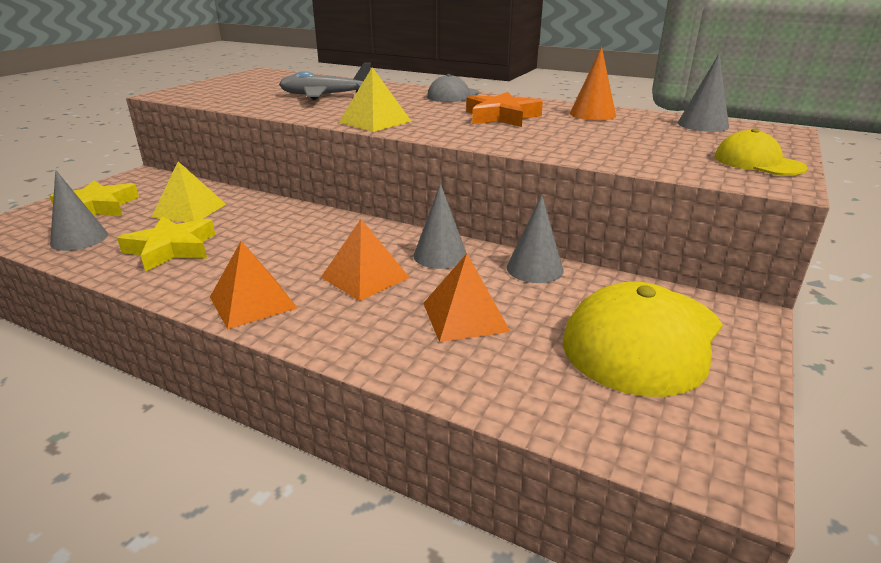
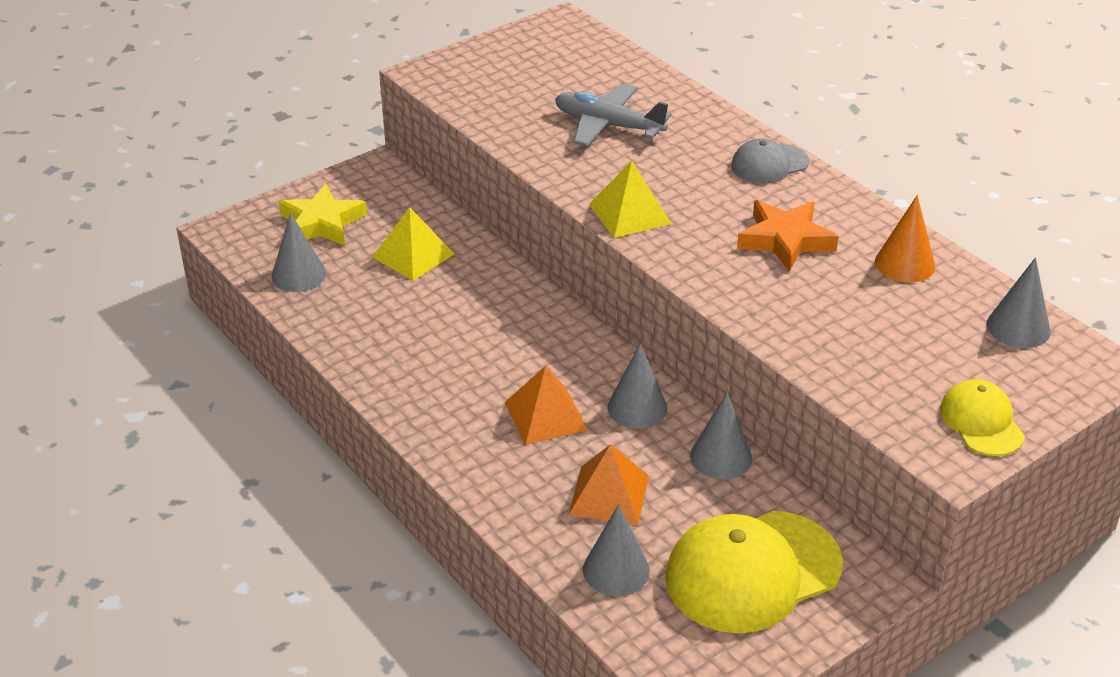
camera: 25 degrees right, 10 degrees up
yellow star [117,216,215,272] -> none
orange pyramid [210,241,297,329] -> none
none -> grey cone [583,504,650,596]

